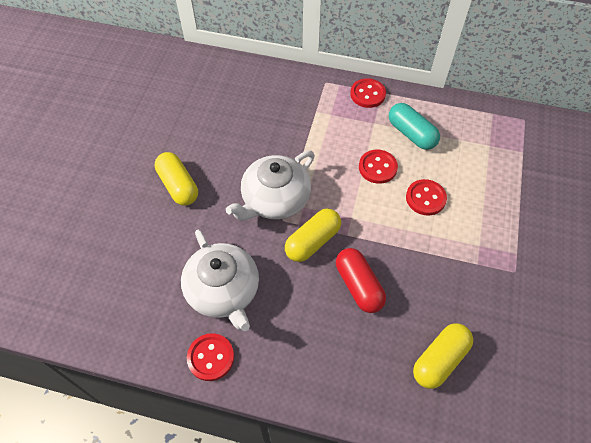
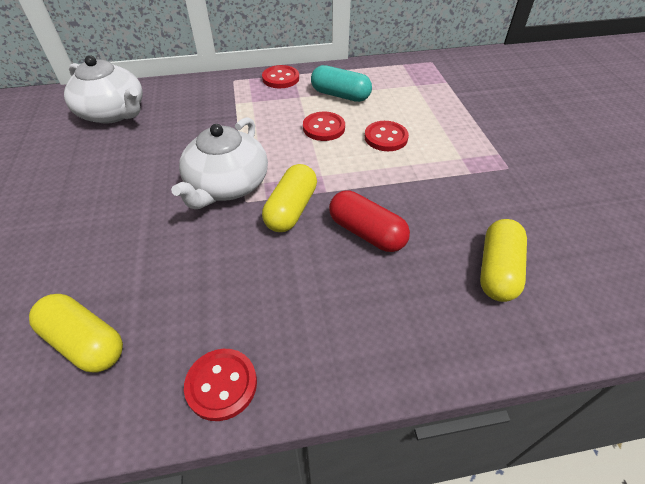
camera: 25 degrees left, 10 degrees down
yellow capsule [155,152,198,206] -> yellow capsule moved to [29,294,123,372]
white teapot [181,230,259,331] -> white teapot moved to [64,55,143,124]

